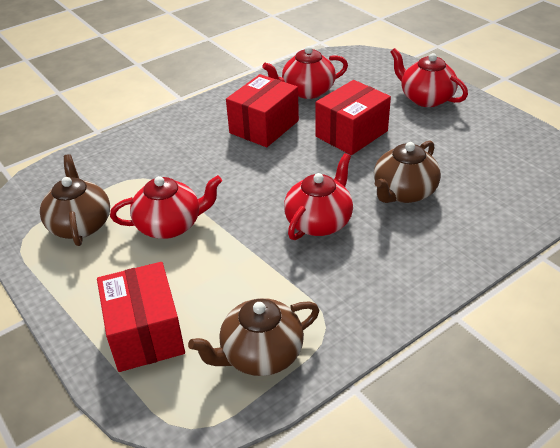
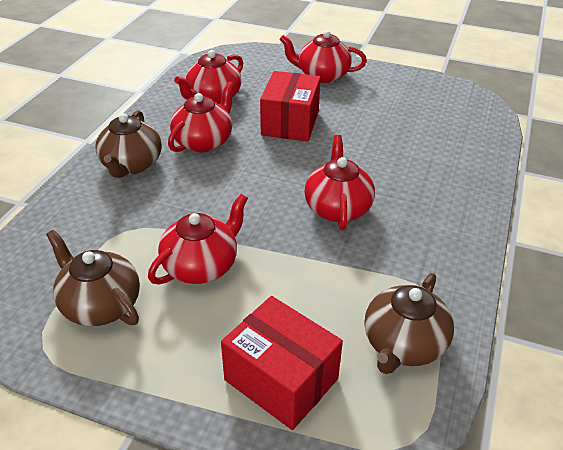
camera: 35 degrees left, 0 degrees up
red box [226,74,299,147] -> red teapot [168,81,235,152]
brown teapot [374,141,441,203] -> brown teapot moved to [95,110,162,178]

